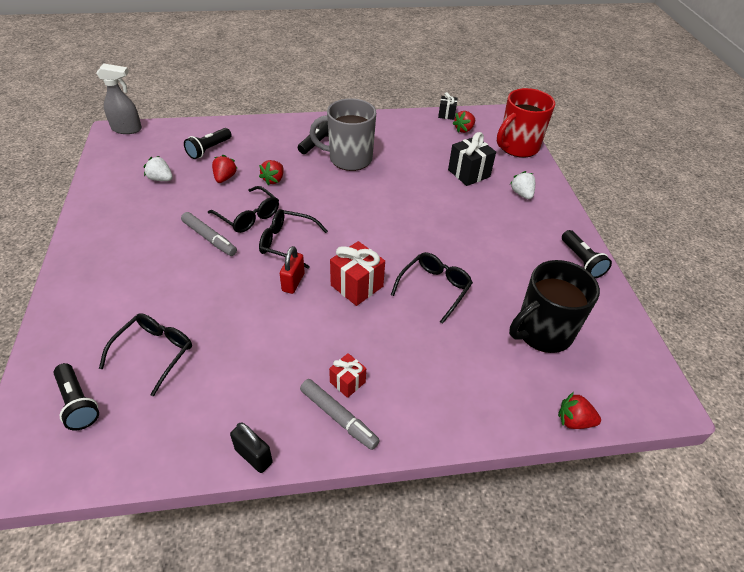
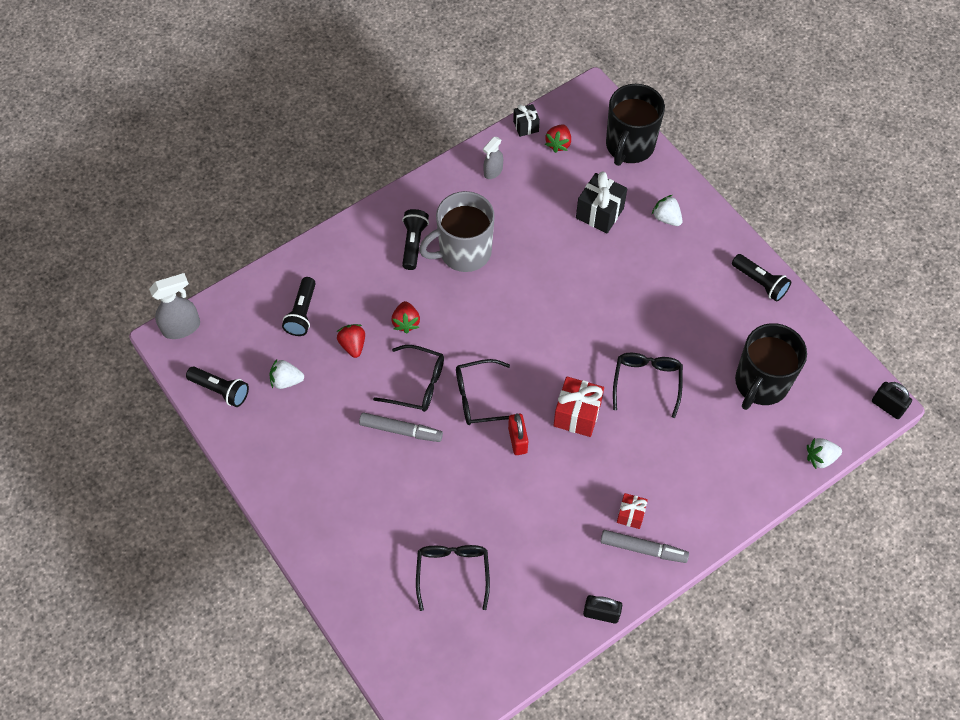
camera: 25 degrees left, 15 degrees up
black flashlight [53,363,99,430] -> black flashlight moved to [186,367,249,407]
red mug [497,88,555,158] -> black mug [606,84,665,166]
red strawberry [558,392,601,429] -> white strawberry [807,438,842,469]
none -> grey spray bottle [483,137,503,179]
none -> black padlock [872,382,912,419]

